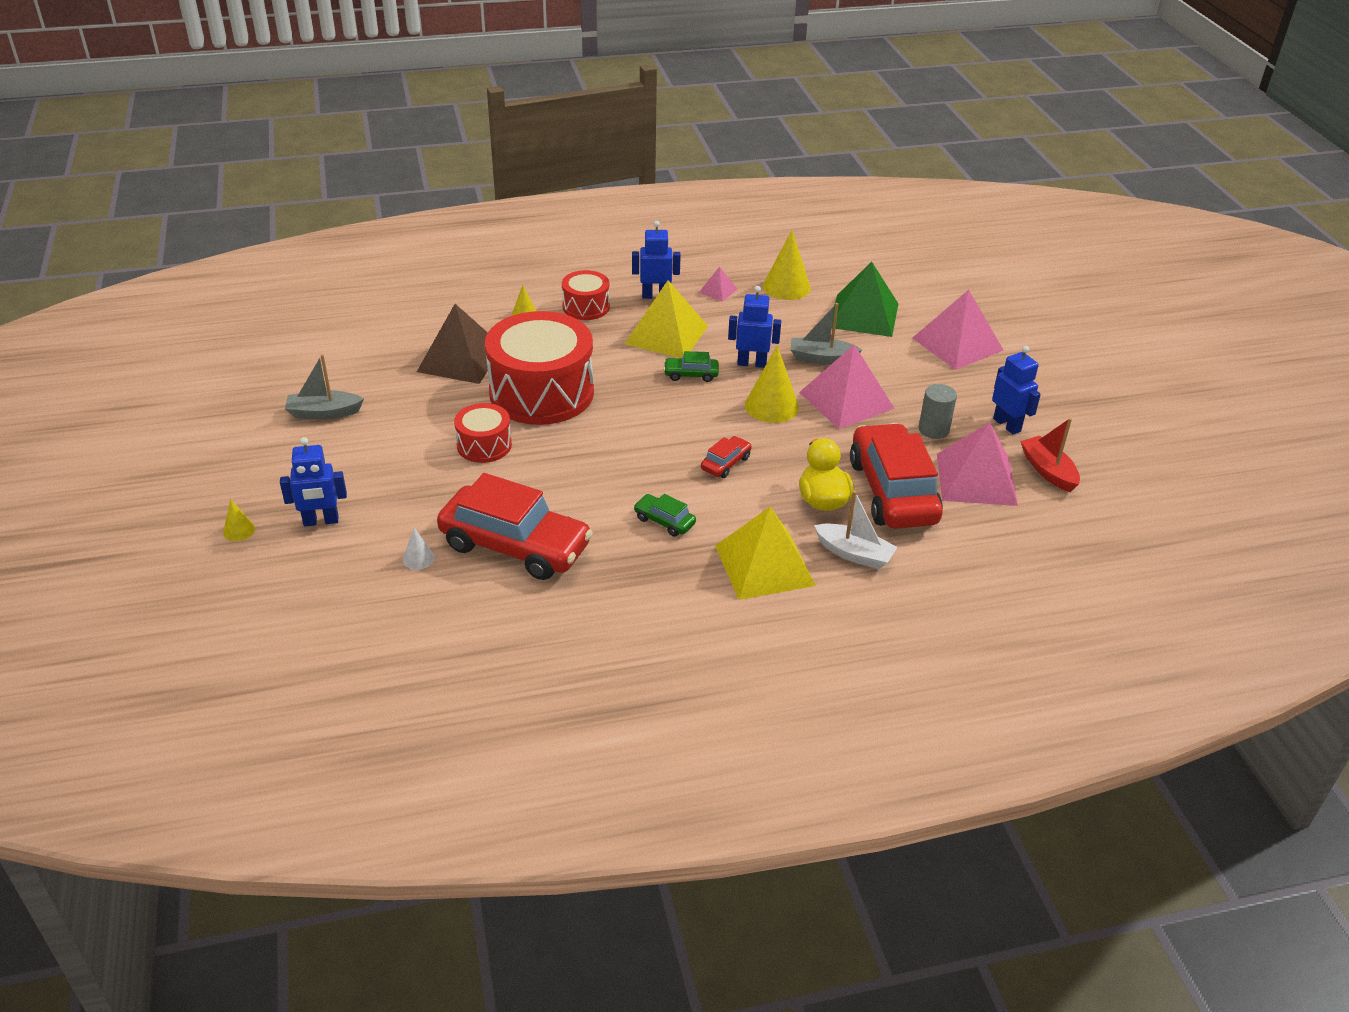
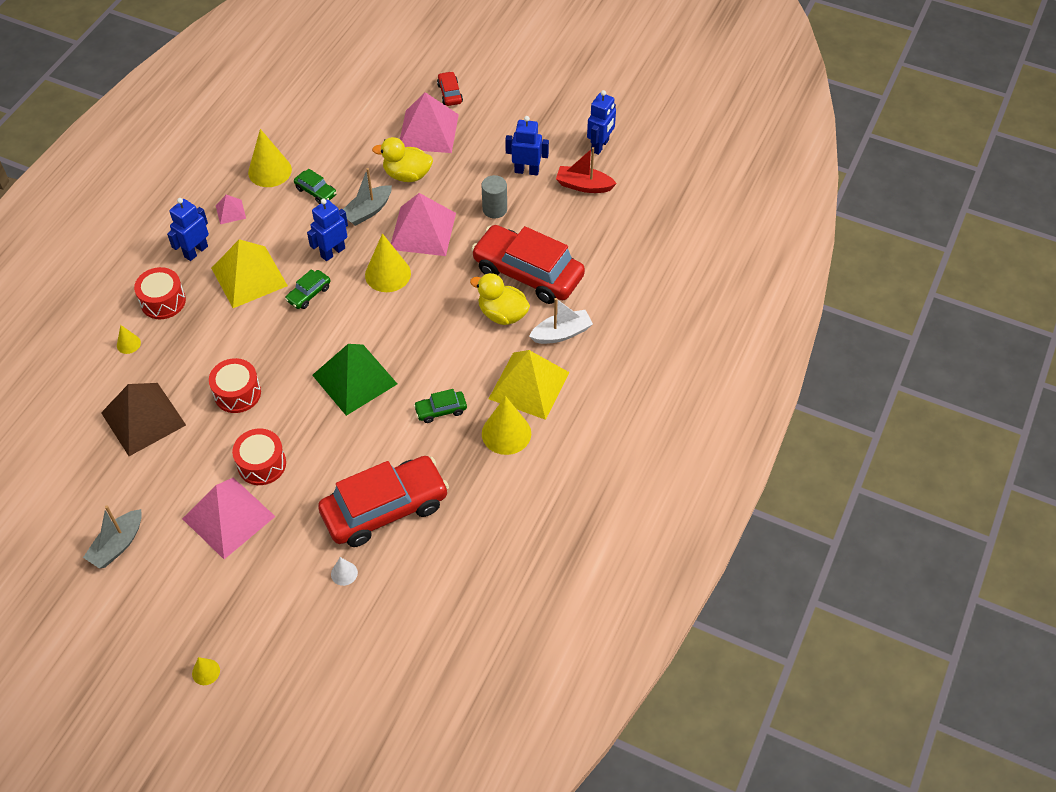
camera: 50 degrees left, 15 degrees up
blue robot [280,437,347,526] -> blue robot moved to [587,90,616,155]
red drum [485,311,594,425] -> red drum [209,358,261,413], size x0.49
red car [701,436,752,478] -> red car moved to [437,71,463,106]
green pyramid [832,261,898,337] -> green pyramid moved to [312,344,397,416]
pink pyramid [937,422,1018,506] -> pink pyramid moved to [182,478,276,559]
none -> green car [294,169,337,204]
none -> yellow duck [372,137,433,182]
none -> yellow cone [482,396,531,455]

